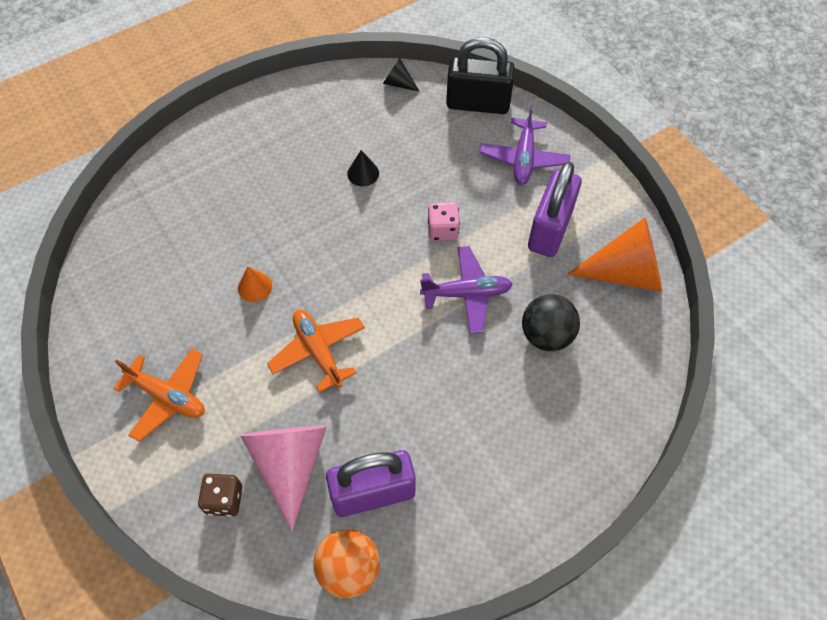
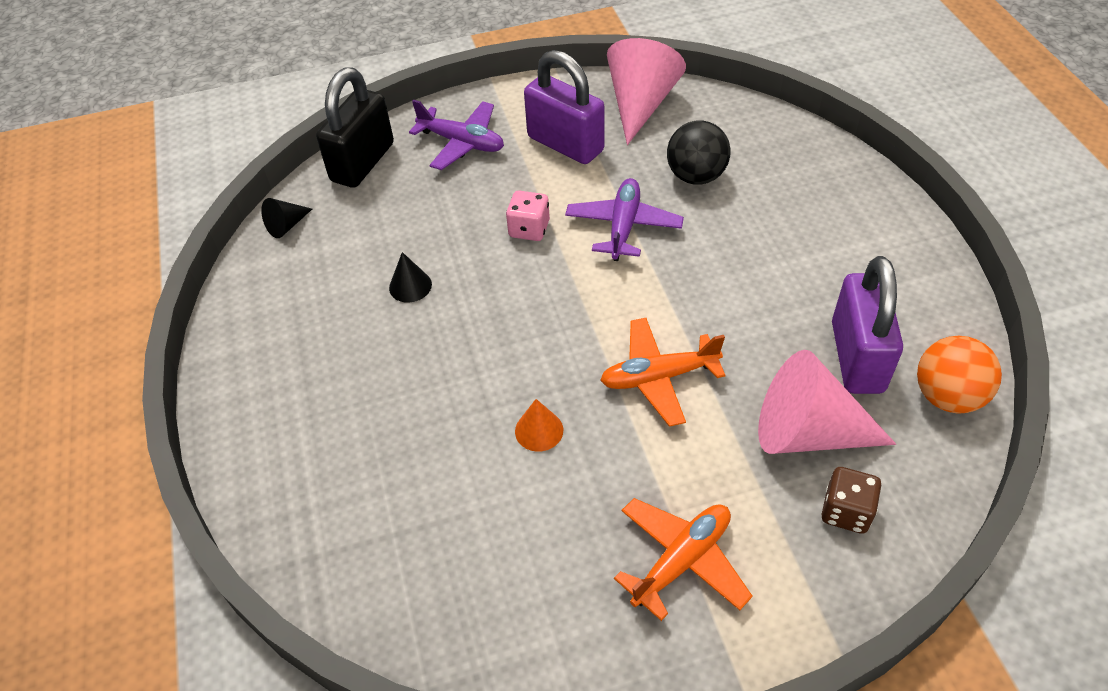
camera: 70 degrees left, 10 degrees down
orange cone [567,217,662,292] -> pink cone [607,38,686,145]

